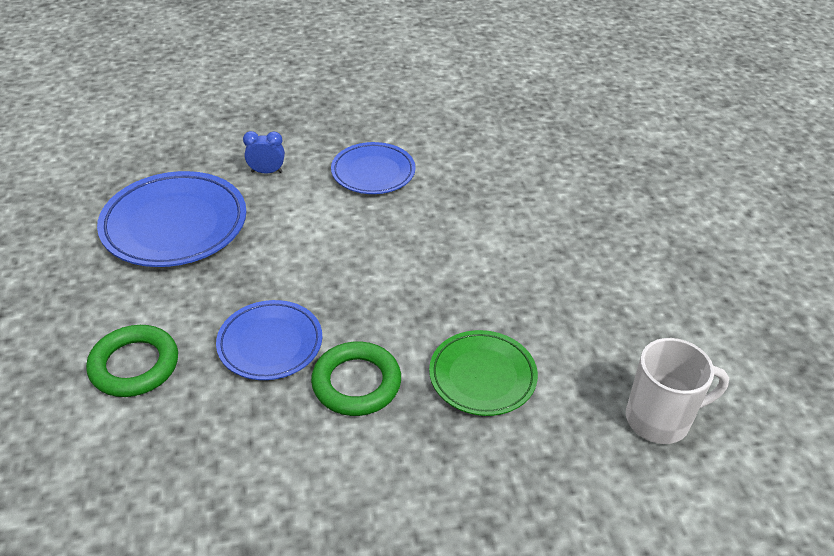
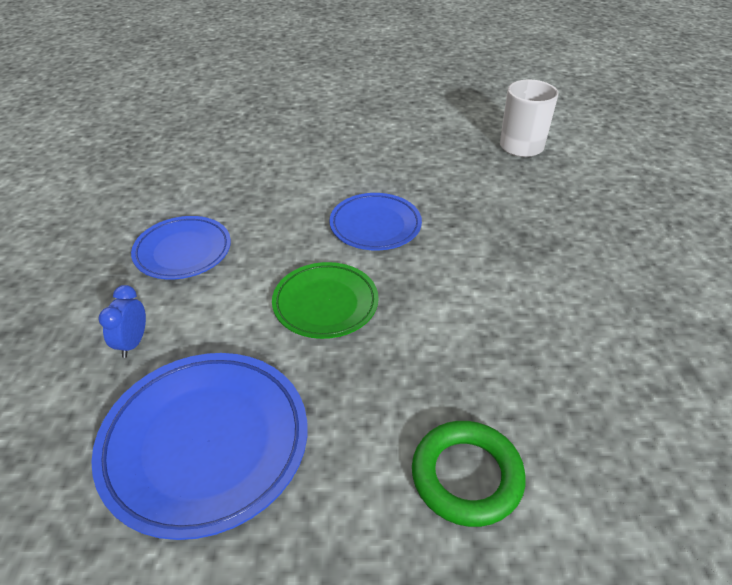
camera: 80 degrees left, 0 degrees up
blue plate [216,300,323,380] -> blue plate moved to [329,193,422,250]
green ring [311,342,401,416] -> none
green plate [429,330,538,416] -> green plate moved to [272,262,379,339]

